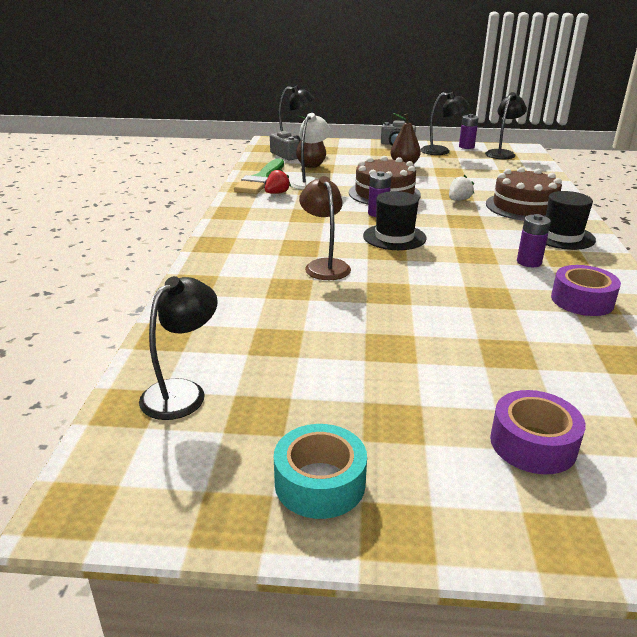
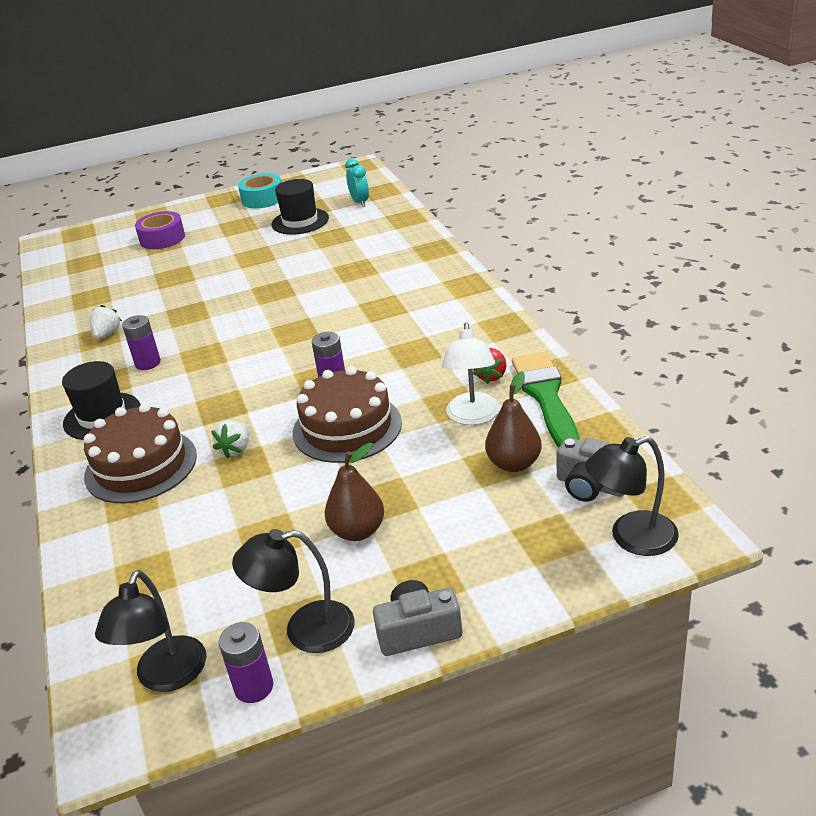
camera: 160 degrees right, 5 degrees up
black lamp [139,276,218,420] -> turquoise clock [345,158,369,207]
brown lamp [299,176,351,280] -> none
black hat [363,191,427,250] -> black hat moved to [271,179,329,235]
purple tape [551,265,621,316] -> white strawberry [89,305,122,339]

